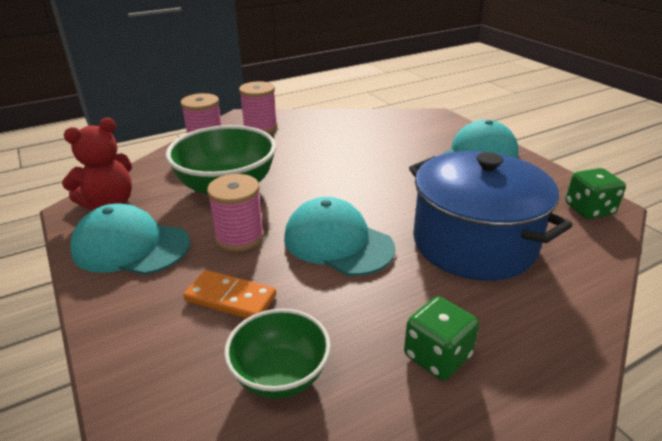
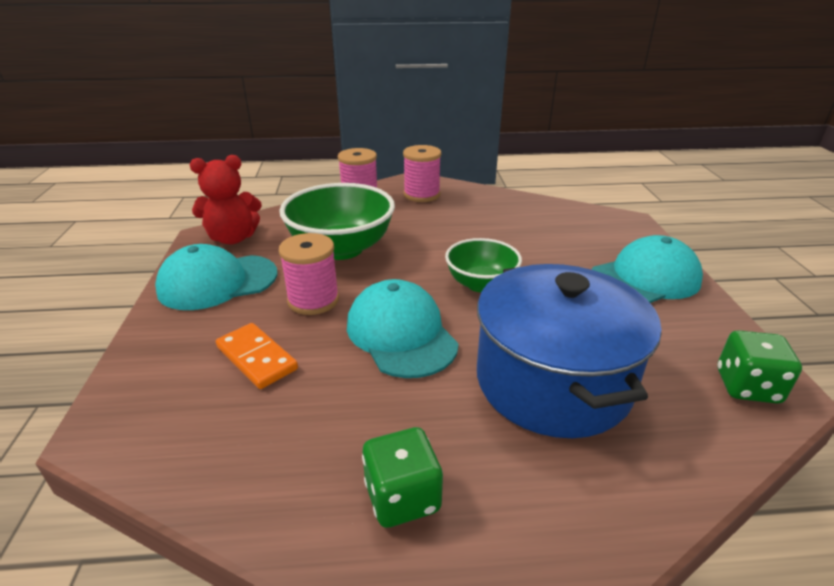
camera: 25 degrees right, 0 degrees up
turquoise cap [70,203,190,275] -> turquoise cap turned 60 degrees counterclockwise [155,244,277,310]
green bowl [224,309,331,399] -> green bowl moved to [445,238,522,292]

